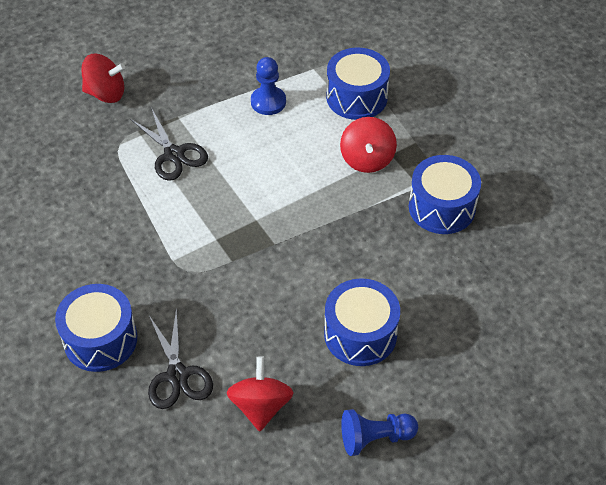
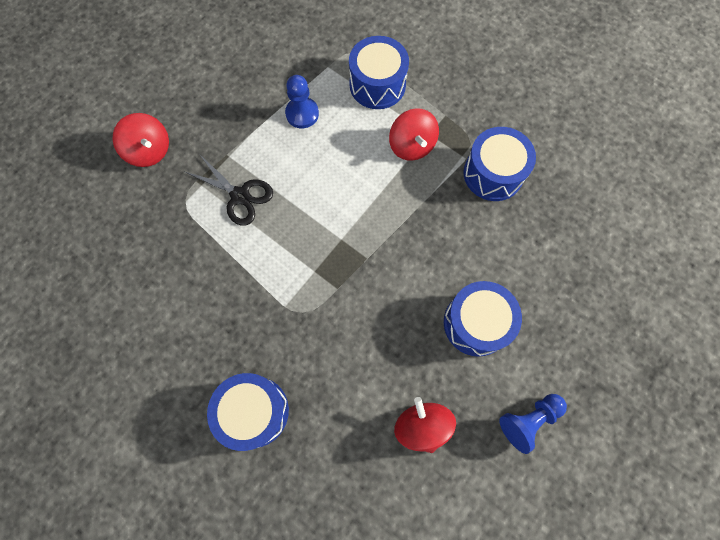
camera: 20 degrees left, 20 degrees up
red spinning top [81,54,125,103] -> red spinning top turned 60 degrees clockwise [113,113,169,167]
black scissors [148,308,213,409] -> none

